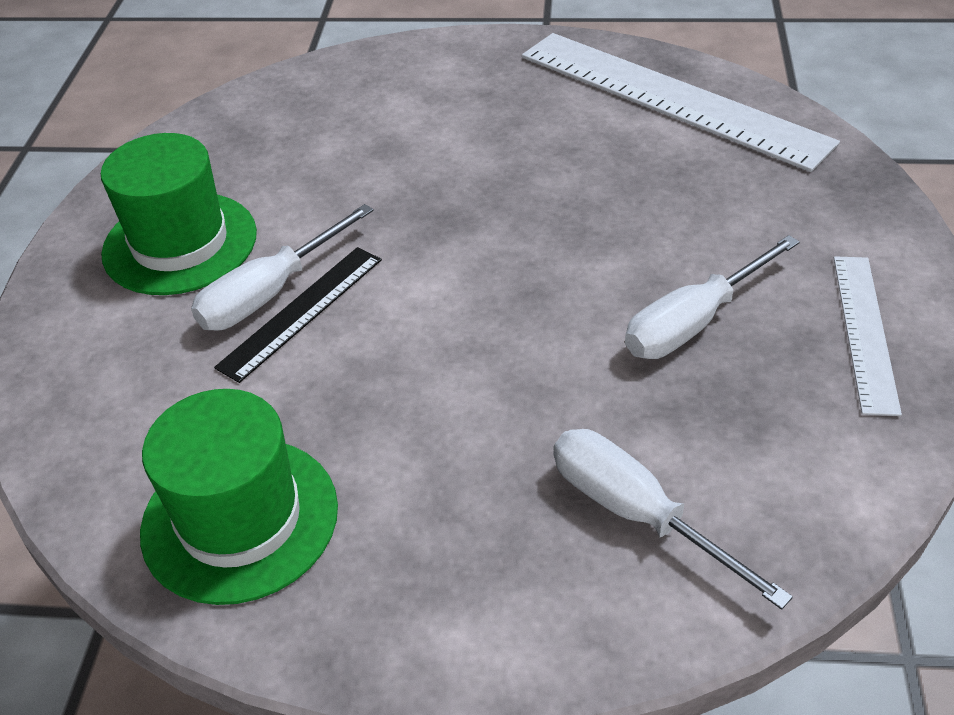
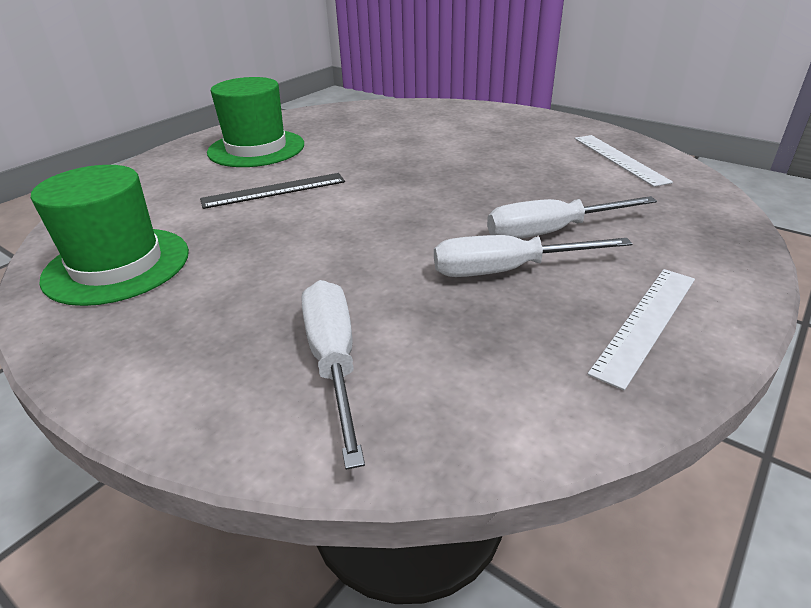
camera: 30 degrees right, 10 degrees down
white screwdriver [191,204,374,331] -> white screwdriver moved to [487,196,657,239]
white ruler [522,33,840,172] -> white ruler [574,135,673,187], size x0.51

